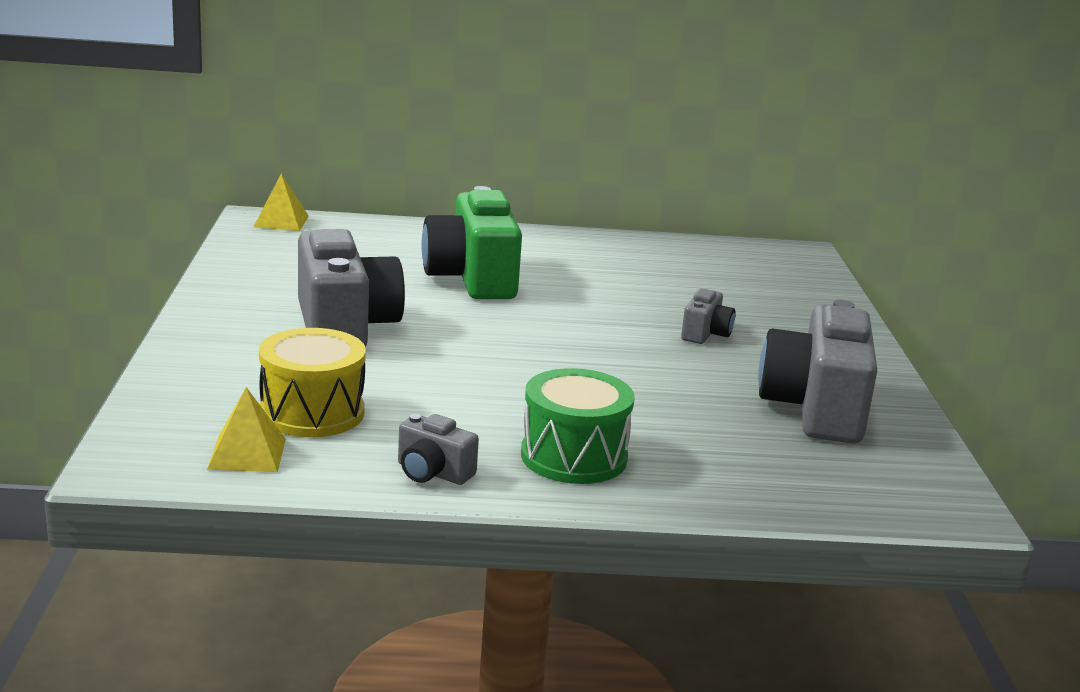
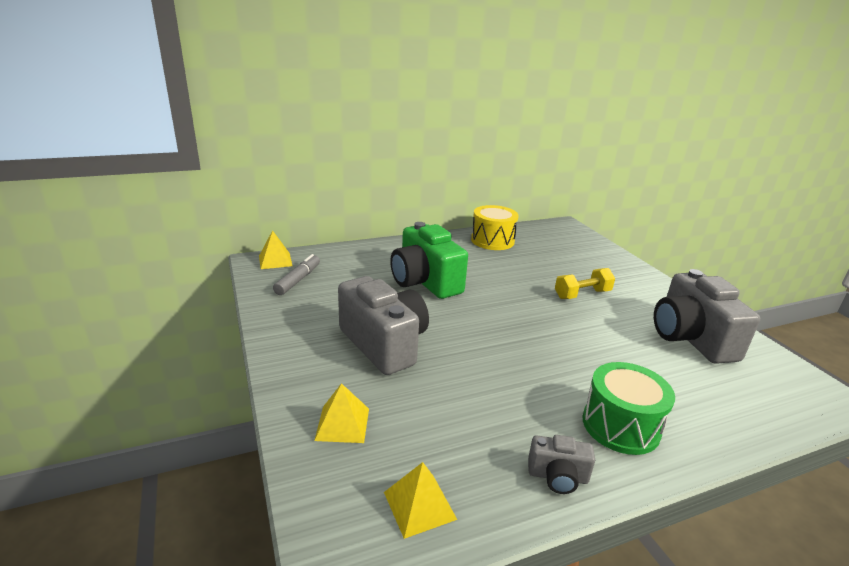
camera: 20 degrees left, 5 degrees up
yellow drum [259,328,366,437] -> yellow drum moved to [471,205,519,250]
grey camera [681,288,736,344] -> yellow dumbbell [555,268,615,299]
none -> grey marker [273,254,320,295]
none -> yellow pyramid [314,383,369,443]

